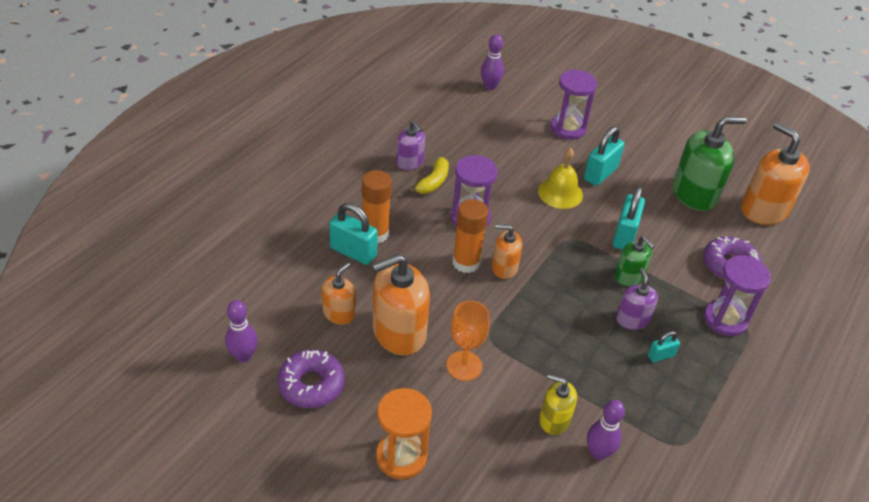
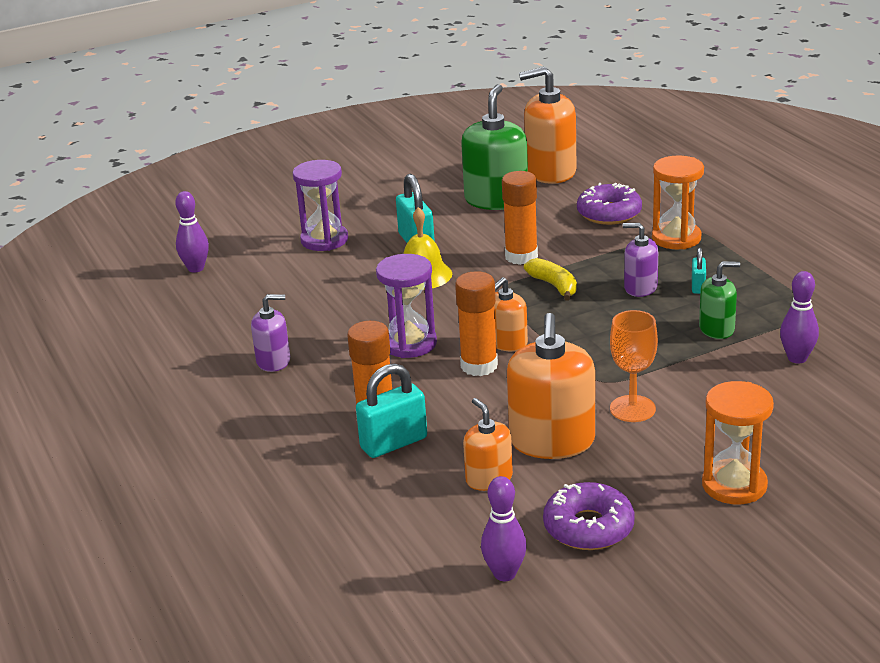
camera: 55 degrees left, 15 degrees down
yellow banana [408,157,449,194] -> yellow banana moved to [524,258,577,300]
yellow soap dispenser [539,374,577,435] -> none
turquoise padlock [613,186,645,250] -> orange glue stick [502,171,538,265]
green soap dispenser [615,236,655,286] -> green soap dispenser moved to [699,261,740,339]
purple hourglass [704,255,771,336] -> orange hourglass [652,156,704,249]

